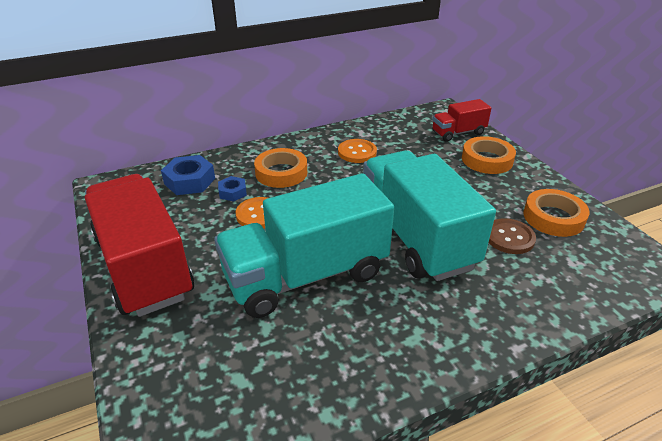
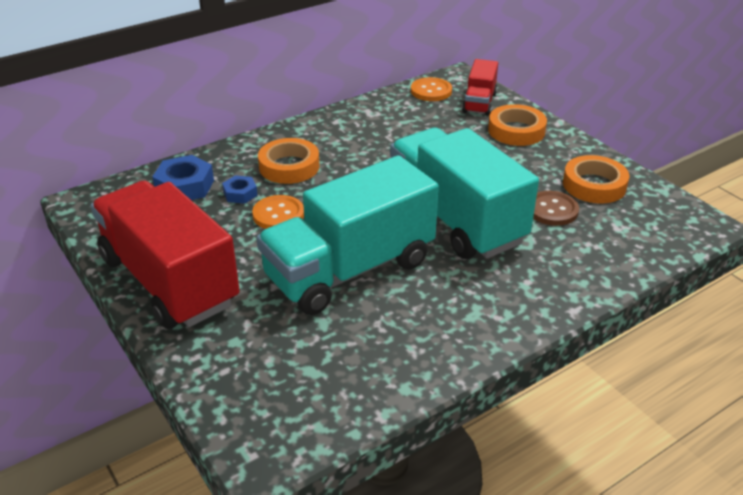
camera: 10 degrees left, 0 degrees up
orange button [338,139,377,163] -> orange button moved to [411,77,452,101]
red truck [432,99,491,142] -> red truck turned 45 degrees counterclockwise [462,59,498,116]

